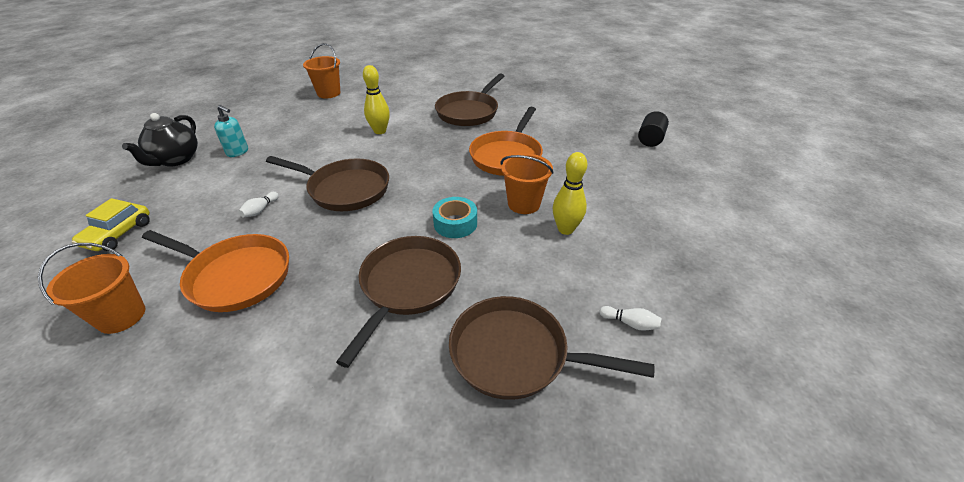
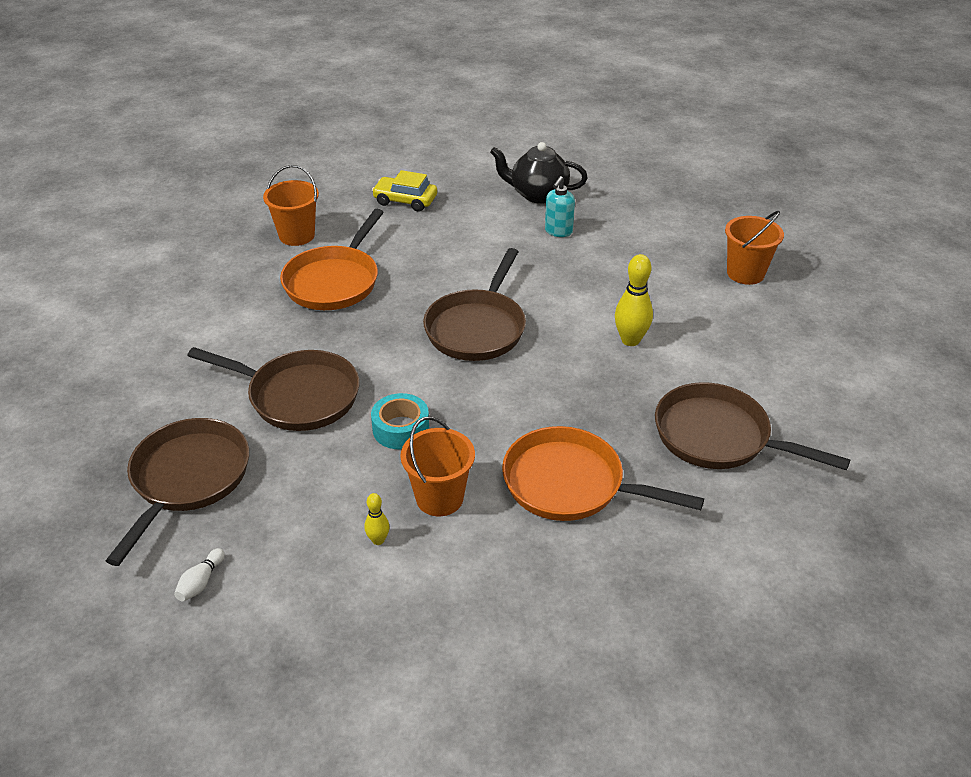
camera: 90 degrees right, 0 degrees up
white bowling pin [238,192,279,217] -> none
yellow bowling pin [553,152,587,235] -> yellow bowling pin [364,493,390,545], size x0.54
black cylinder [638,111,669,147] -> none

